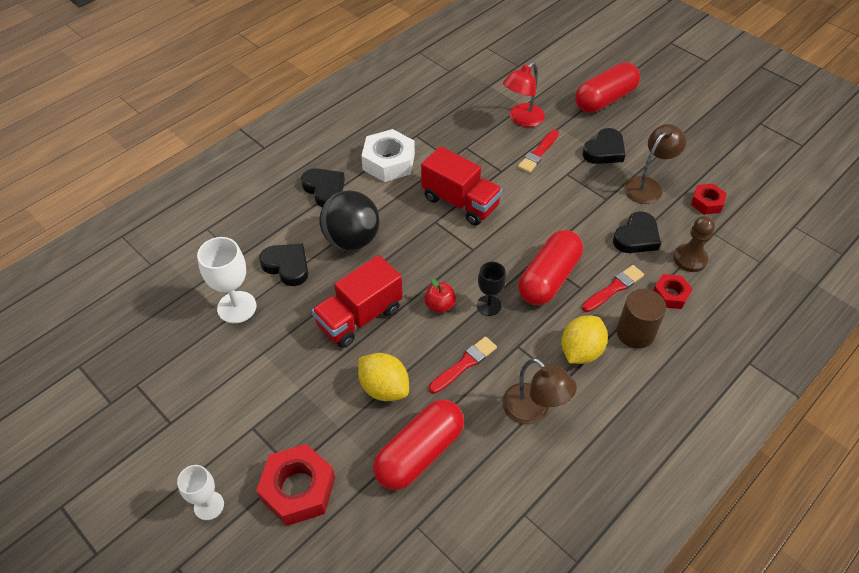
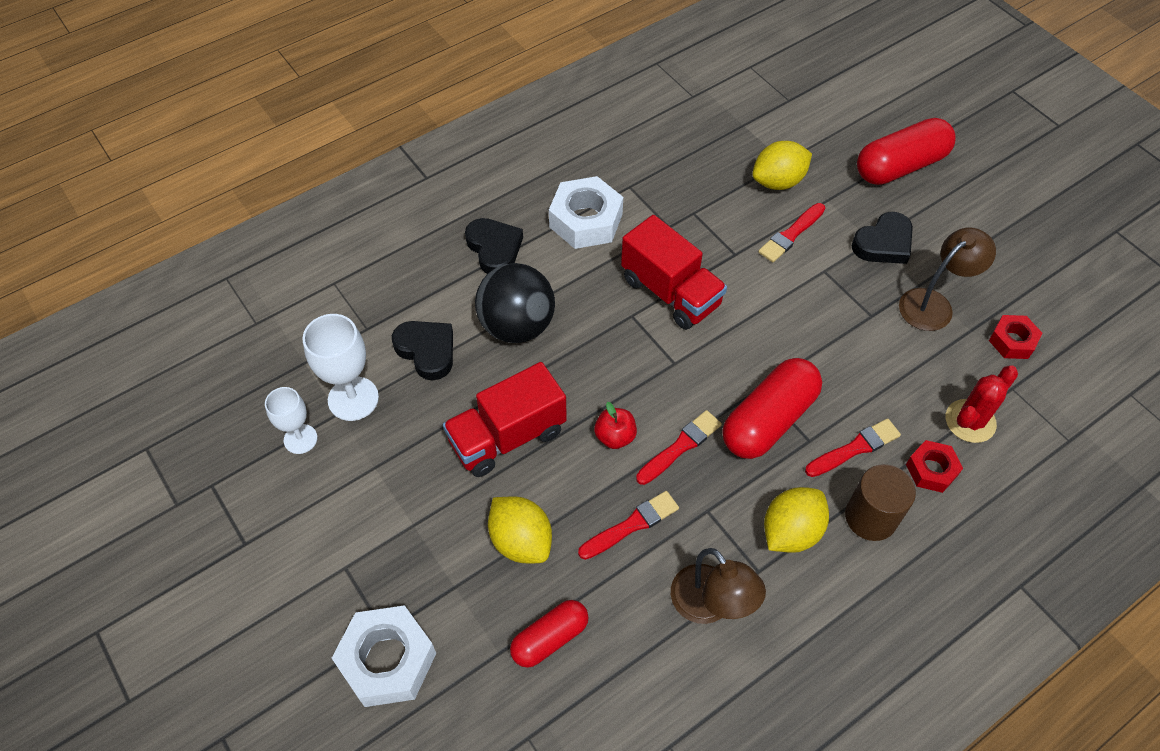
camera: 10 degrees right, 5 degrees up
white goblet [177,465,224,520] -> white goblet moved to [265,387,318,454]
red nut [256,444,335,526] -> white nut [332,605,436,707]
red capsule [373,399,464,490] -> red capsule [510,600,589,668], size x0.61
black goblet [477,262,506,316] -> red brush [636,410,722,485]
red lamp [503,62,545,127] -> yellow lemon [752,141,812,190]
black heart [613,211,661,253] -> none
brown pawn [674,216,715,272] -> red cactus [946,365,1018,443]

